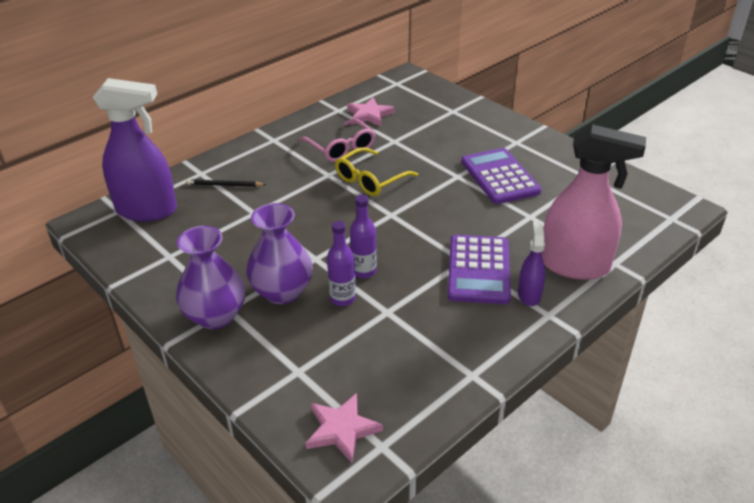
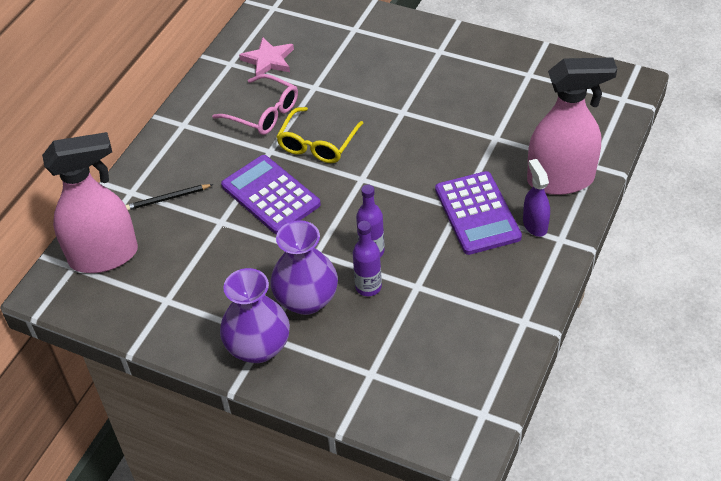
camera: 20 degrees left, 10 degrees up
purple spray bottle [92,78,177,221] -> pink spray bottle [42,132,138,273]
pink star [306,393,383,463] -> none
purple calculator [461,148,542,204] -> purple calculator moved to [221,155,321,234]

